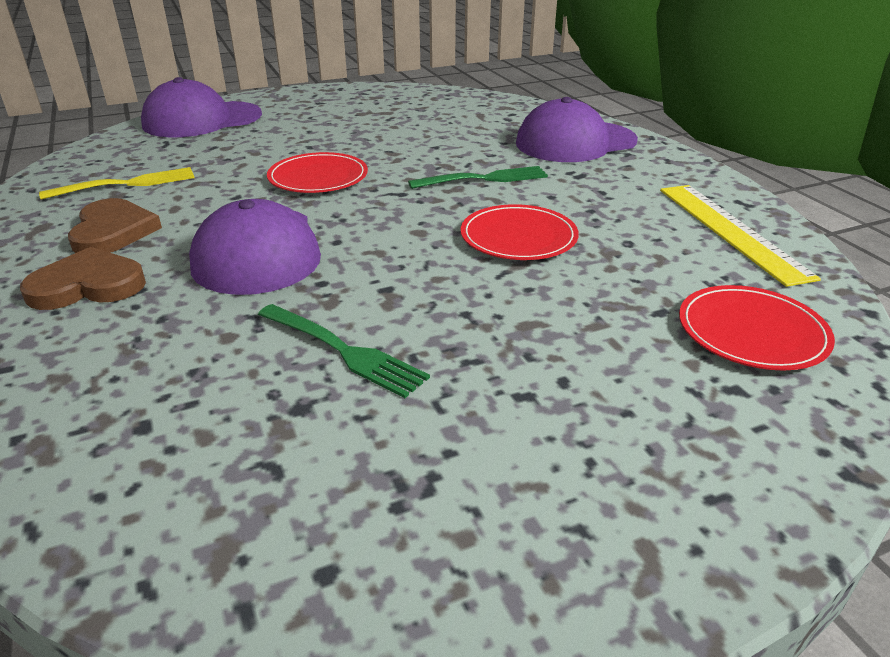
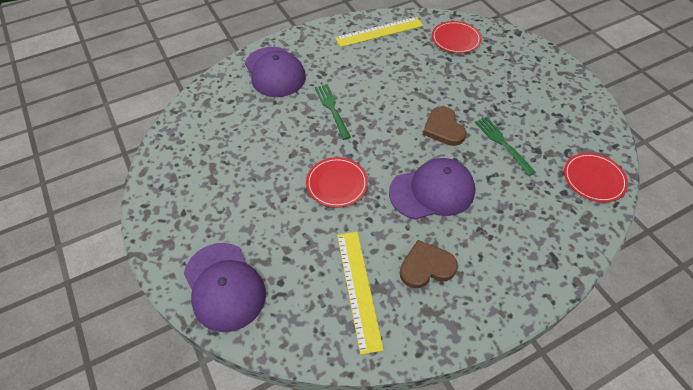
camera: 95 degrees left, 20 degrees up
brown heart [20,247,146,310] -> brown heart moved to [423,106,466,146]
yellow fork [39,167,195,200] -> yellow ruler [337,232,384,355]
green fork [258,304,430,398] -> green fork turned 60 degrees counterclockwise [475,117,536,176]
red plate [461,204,579,260] -> red plate moved to [564,153,628,203]

